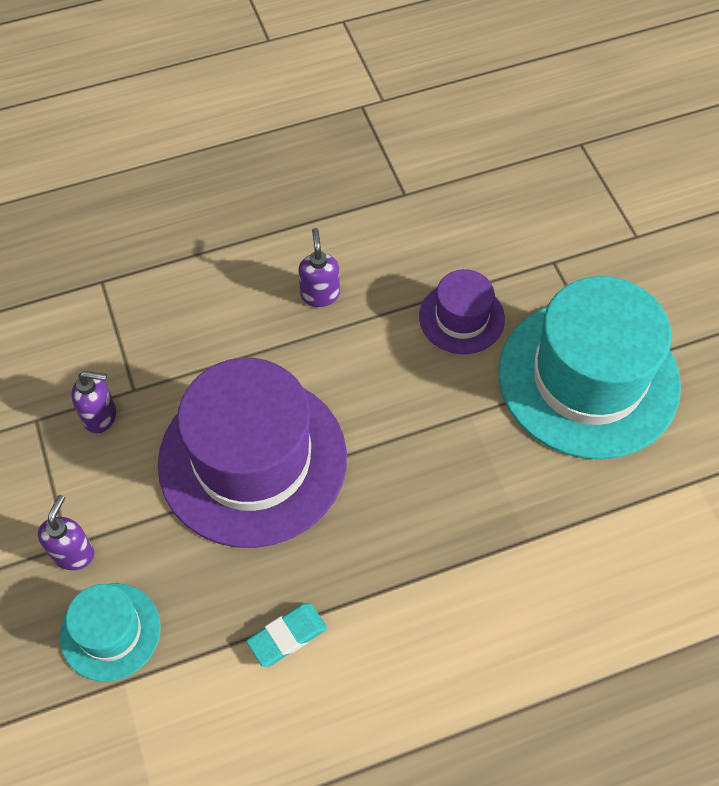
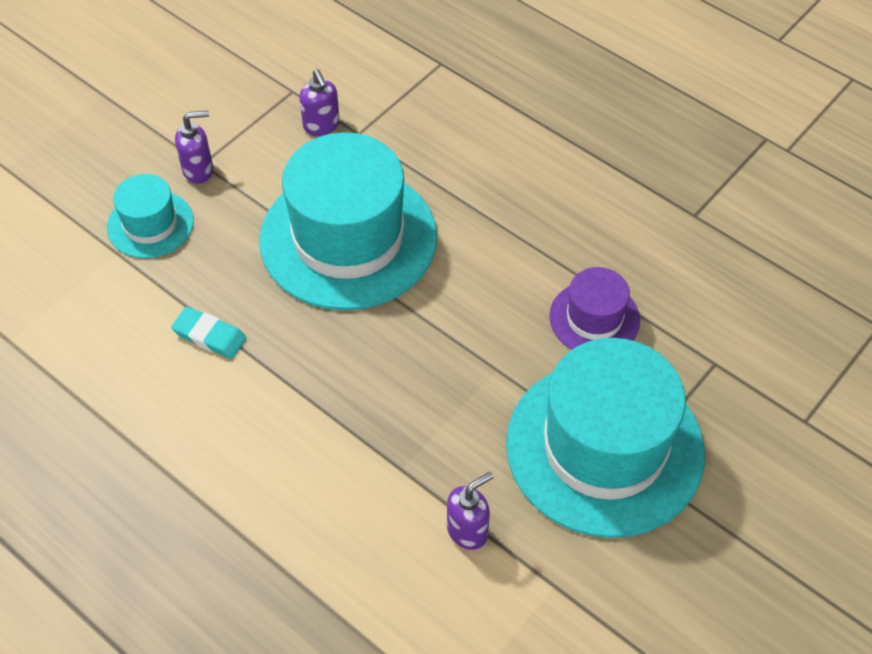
camera: 60 degrees right, 5 degrees down
purple hat [158,358,347,548] -> turquoise hat [259,132,437,310]
purple soap dispenser [299,228,340,307] -> purple soap dispenser moved to [447,472,493,550]

